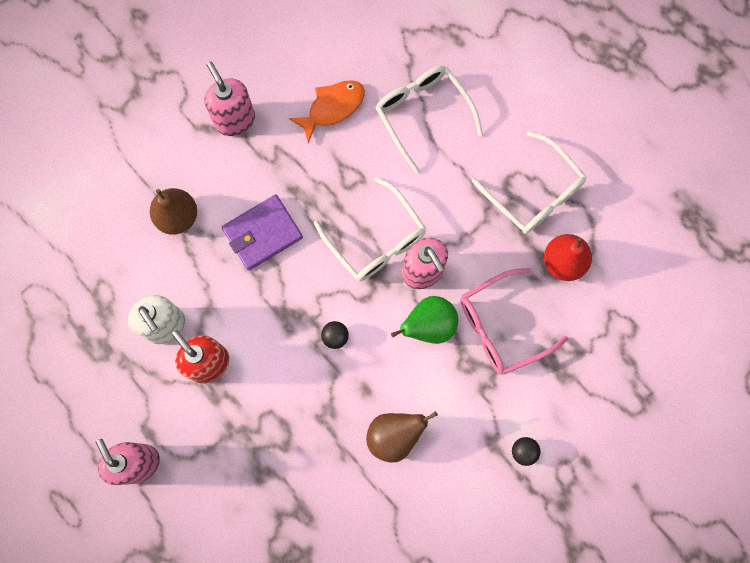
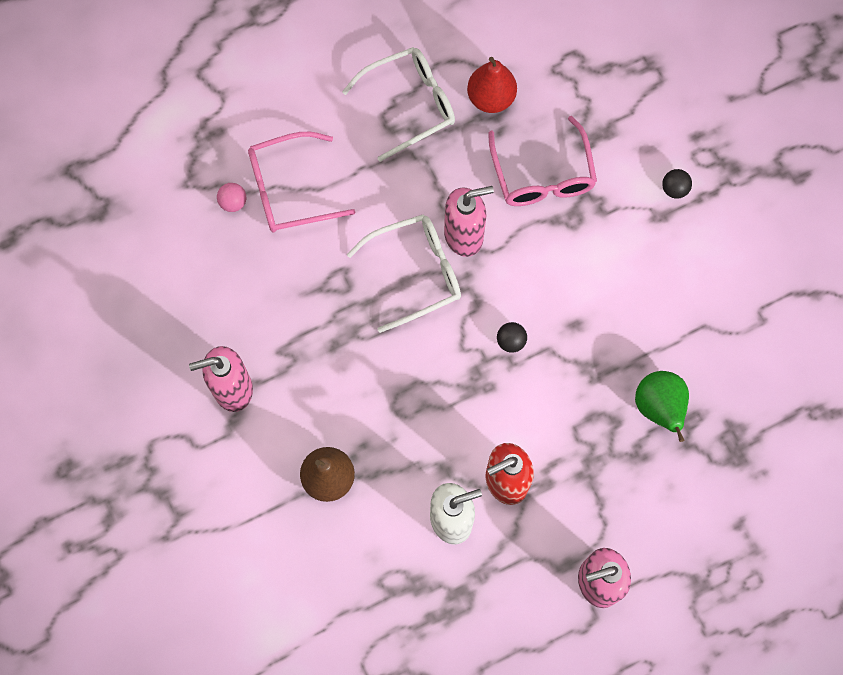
camera: 75 degrees left, 5 degrees down
purple wallet [222,195,303,271] -> none
orange fish [289,80,365,144] -> none
brown pear [366,411,438,462] -> none
white glasses [376,66,483,174] -> pink glasses [248,132,355,232]
green pear [391,296,458,344] -> green pear moved to [635,371,689,442]
none -> pink ball [217,183,246,212]

